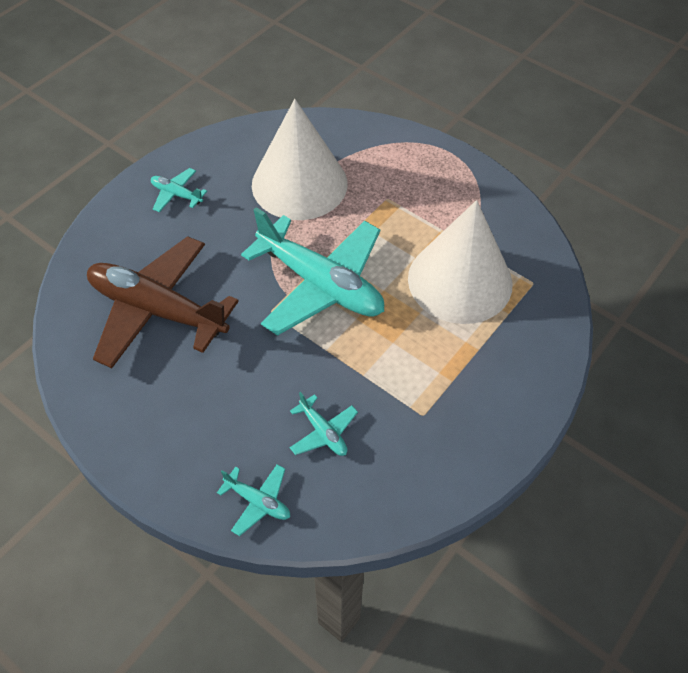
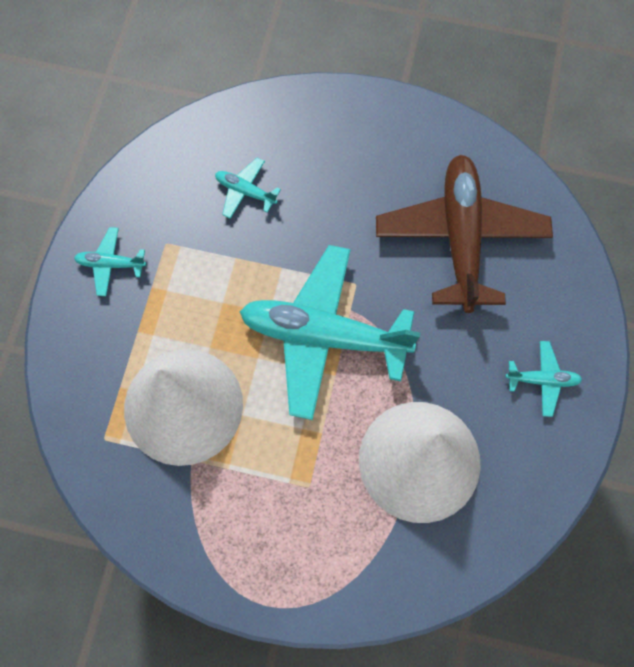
camera: 155 degrees right, 15 degrees up
brown plane [87,236,239,368] -> brown plane turned 90 degrees counterclockwise [376,155,553,313]
turquoise plane [217,464,290,536] -> turquoise plane moved to [74,227,146,296]

